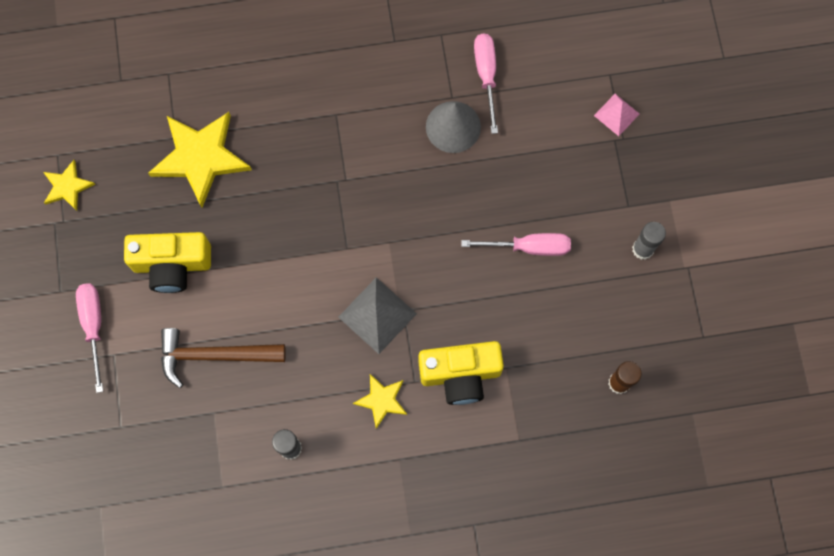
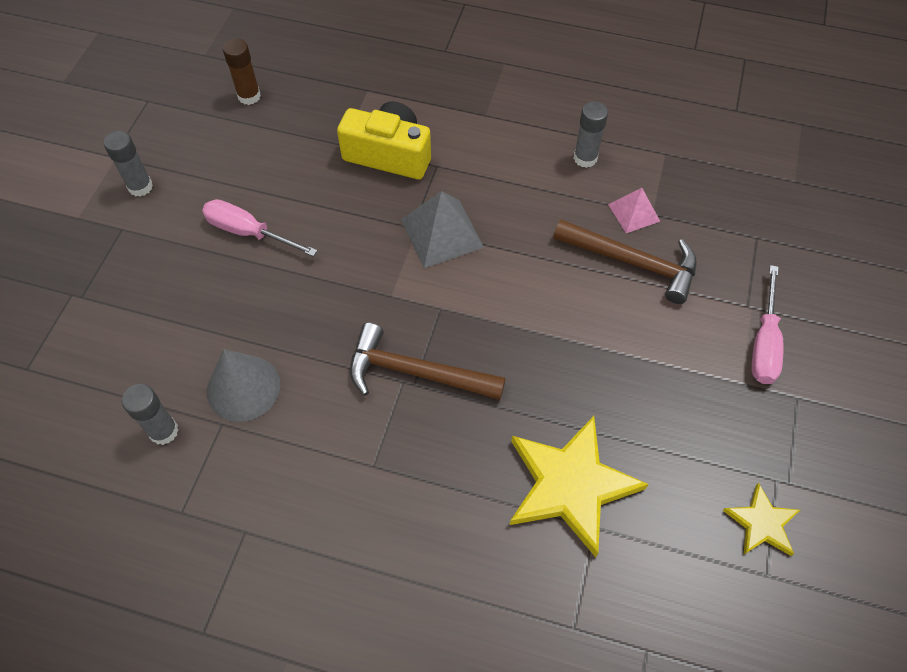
camera: 155 degrees left, 15 degrees down
yellow camera [124,232,211,293] -> none
yellow star [353,374,407,429] -> none
pink screwdriver [474,33,498,134] -> grey glue stick [122,384,179,445]
pink pyramid [594,94,639,136] -> pink pyramid moved to [608,188,661,233]
none -> brown hammer [350,323,506,400]

